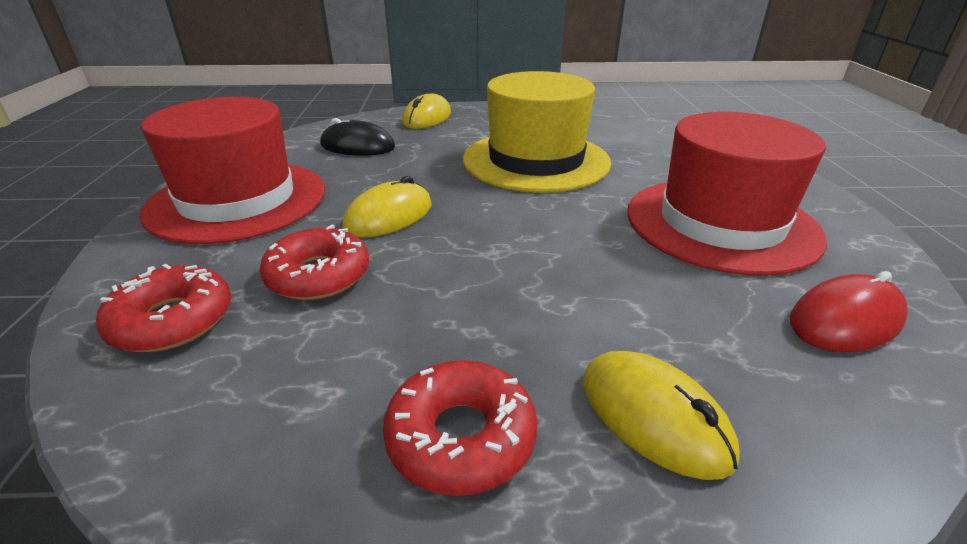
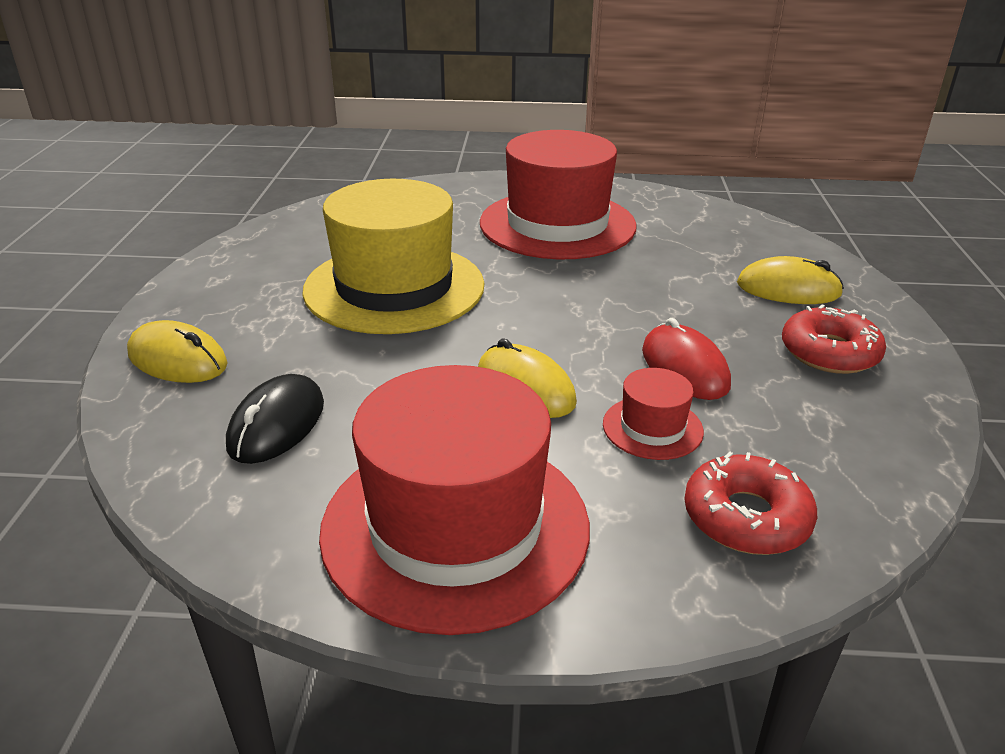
camera: 85 degrees left, 0 degrees up
red donut [259,225,370,300] -> red hat [603,368,704,460]
yellow mouse [583,351,740,480] -> yellow mouse turned 45 degrees clockwise [737,256,844,304]
red mouse [790,271,908,352] -> red mouse moved to [642,318,731,400]

